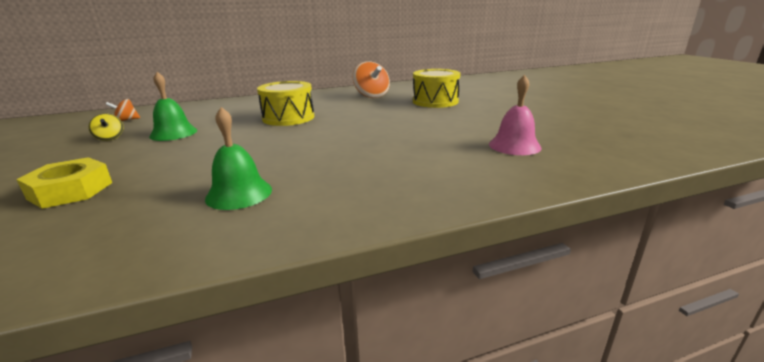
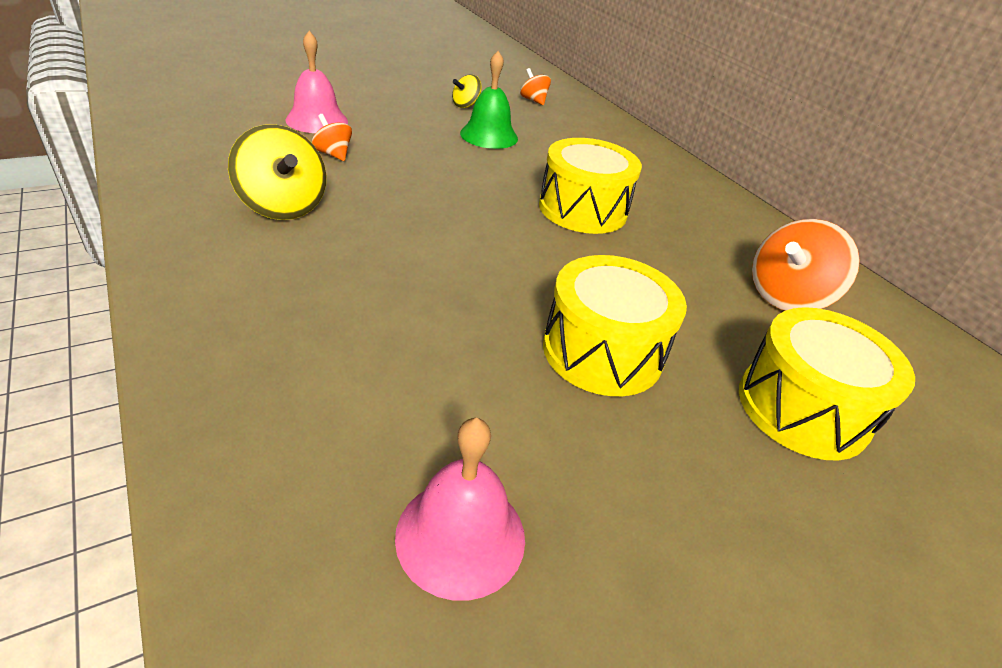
camera: 75 degrees right, 15 degrees up
yellow nut [16,157,112,209] -> pink bell [285,31,348,133]
green bell [205,107,272,210] -> yellow spinning top [228,124,326,220]
none -> orange spinning top [312,114,352,161]
none -> yellow drum [543,255,687,396]

